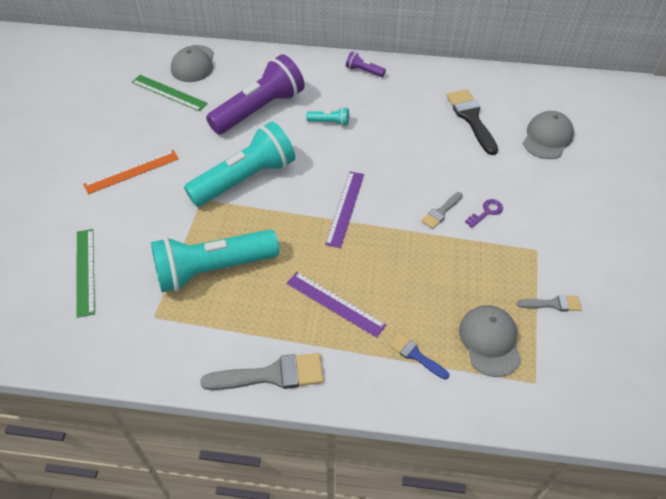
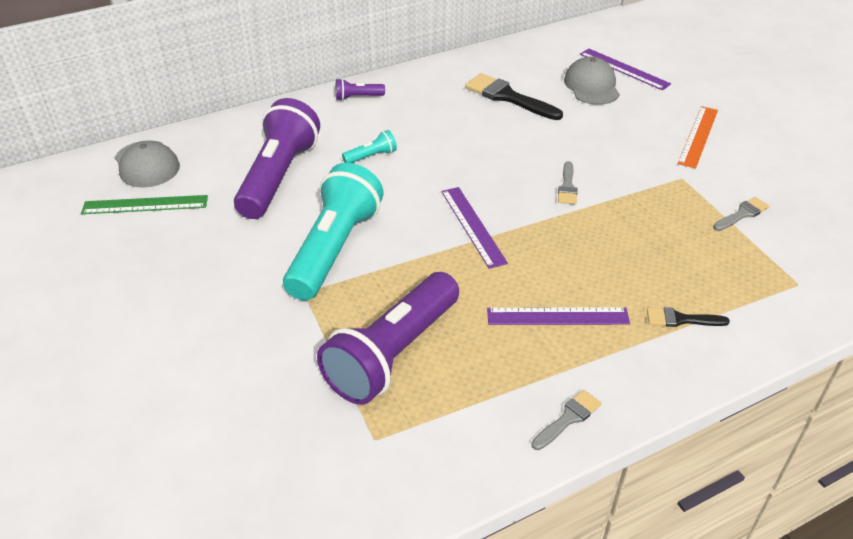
camera: 35 degrees left, 10 degrees down
green ruler [77,229,95,318] -> none
orange ruler [83,150,179,194] -> orange ruler moved to [678,106,718,169]
turquoise flashlight [151,230,279,292] -> purple flashlight [317,272,459,405]
grey brush [201,353,324,390] -> grey brush [532,390,602,450], size x0.56
blue brush [389,333,449,379] -> black brush [647,307,730,327]
grey cap [459,305,521,377] -> none
purple key [465,199,503,228] -> none
none -> purple ruler [580,49,671,90]

